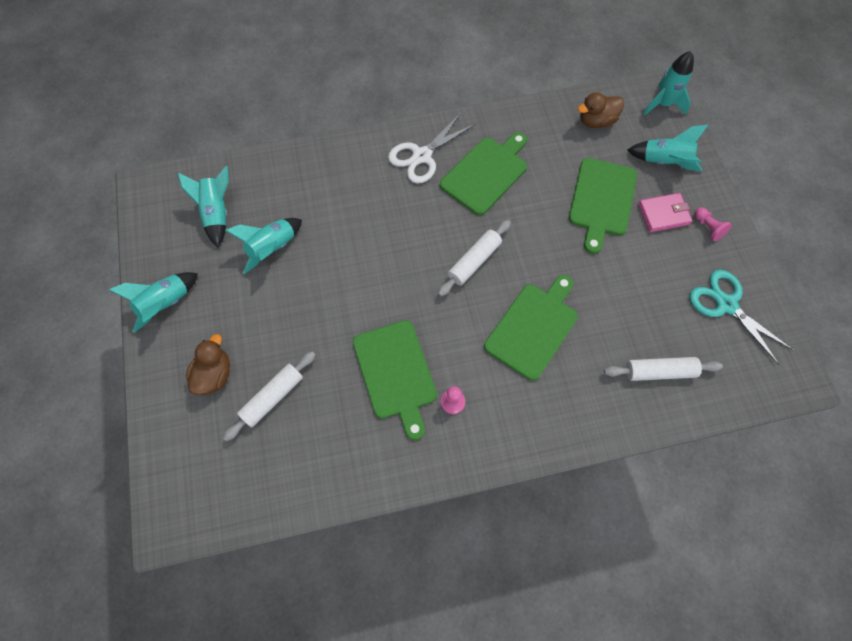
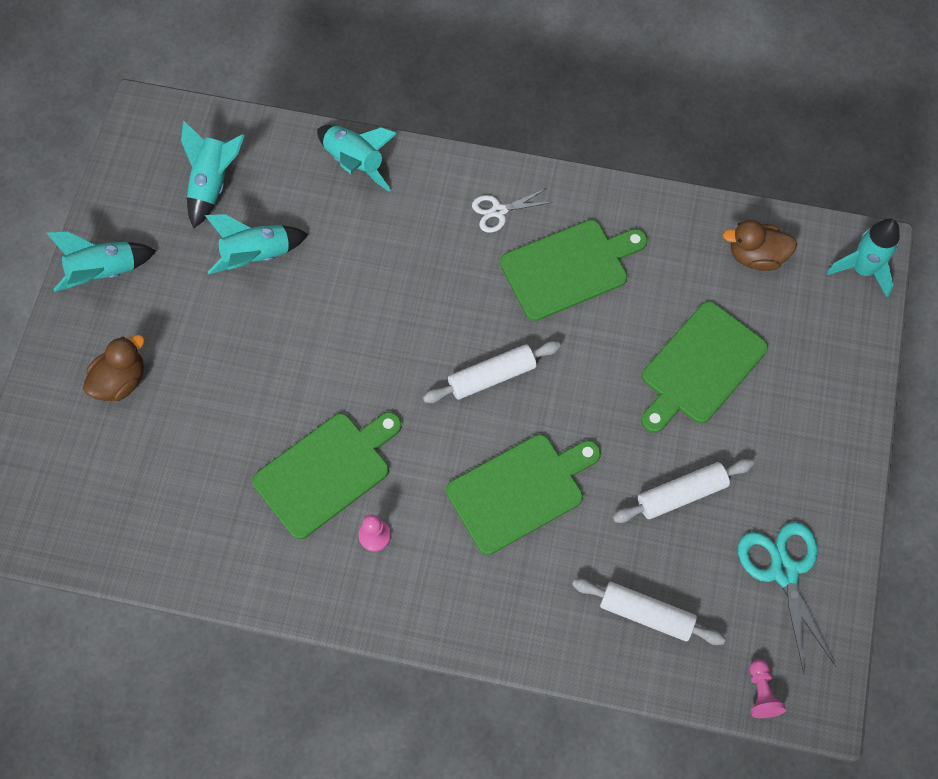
camera: 25 degrees right, 0 degrees up
white rolling pin [223,351,316,441] -> white rolling pin moved to [612,459,754,523]
green cutting board [353,320,437,440] -> green cutting board turned 135 degrees counterclockwise [252,412,402,539]
white scissors [388,113,476,184] -> white scissors [472,188,553,233], size x0.59
turquoise rocket [627,125,708,171] -> turquoise rocket moved to [317,125,397,192]
pink wallet [638,193,693,232] -> none
pink pawn [694,207,732,241] -> pink pawn moved to [749,659,786,718]

